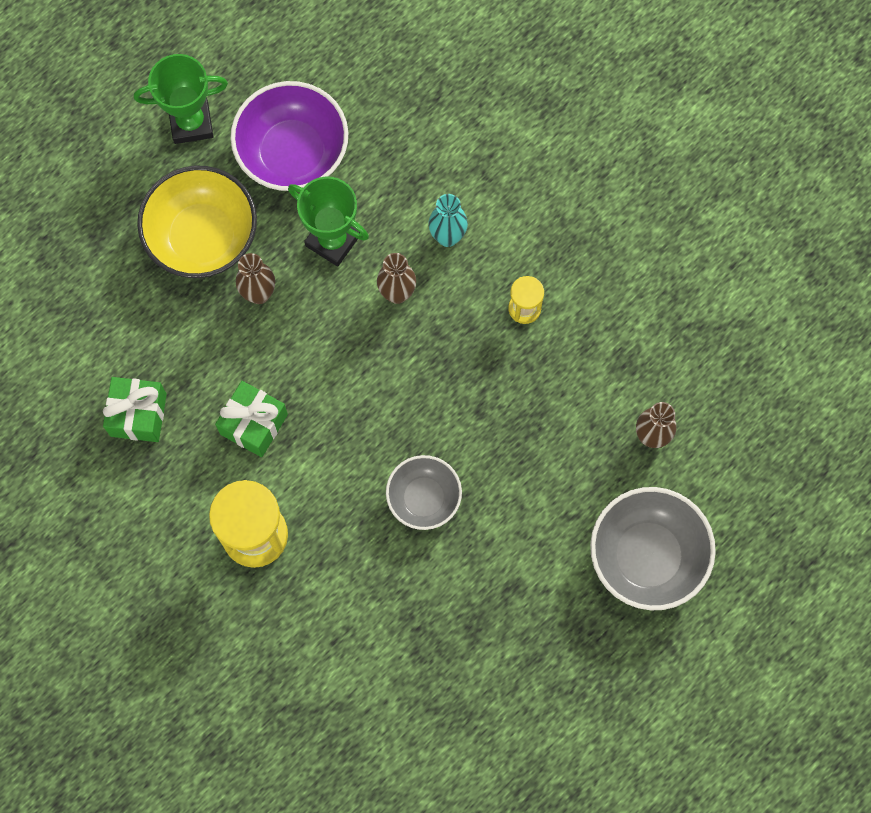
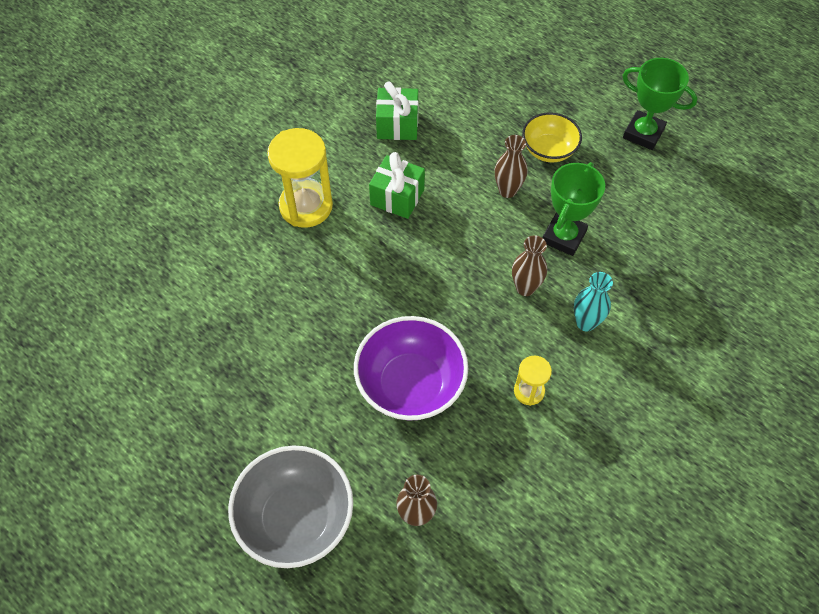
camera: 85 degrees right, 15 degrees down
green trophy [134,54,228,144] -> green trophy turned 45 degrees counterclockwise [622,58,697,150]
yellow bowl [137,166,257,278] -> yellow bowl [522,112,582,163], size x0.62
purple bowl [231,81,348,191] -> purple bowl moved to [354,316,468,421]
grey bowl [386,455,462,530] -> none

